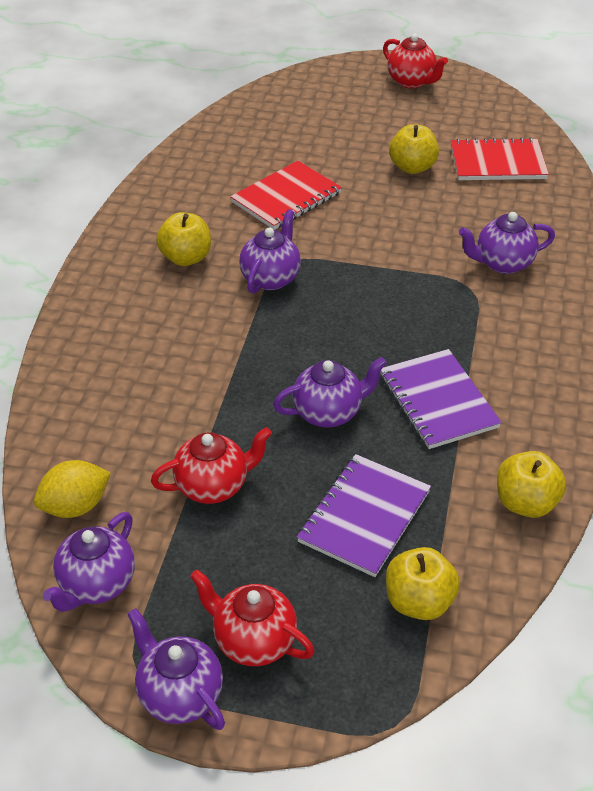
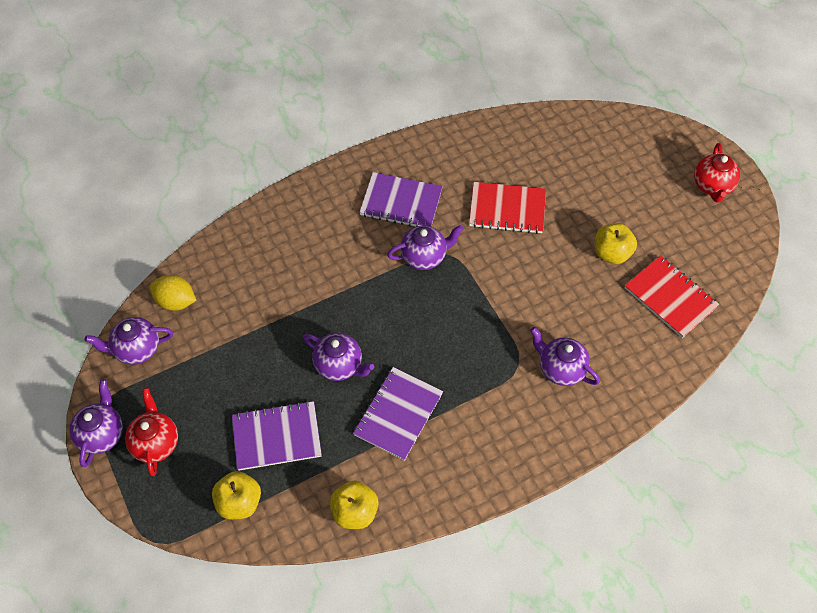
camera: 50 degrees right, 15 degrees up
red teapot [151,427,272,504] -> none
yellow apple [156,212,211,266] -> purple notebook [359,172,443,227]

